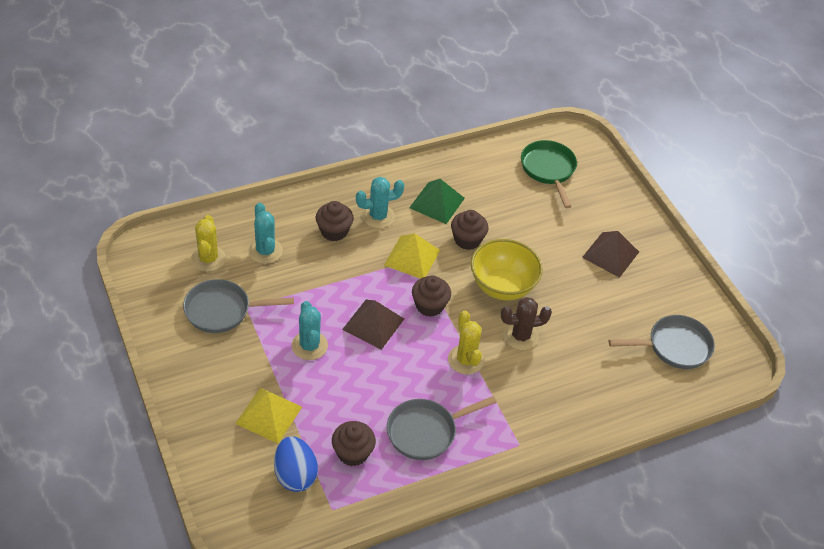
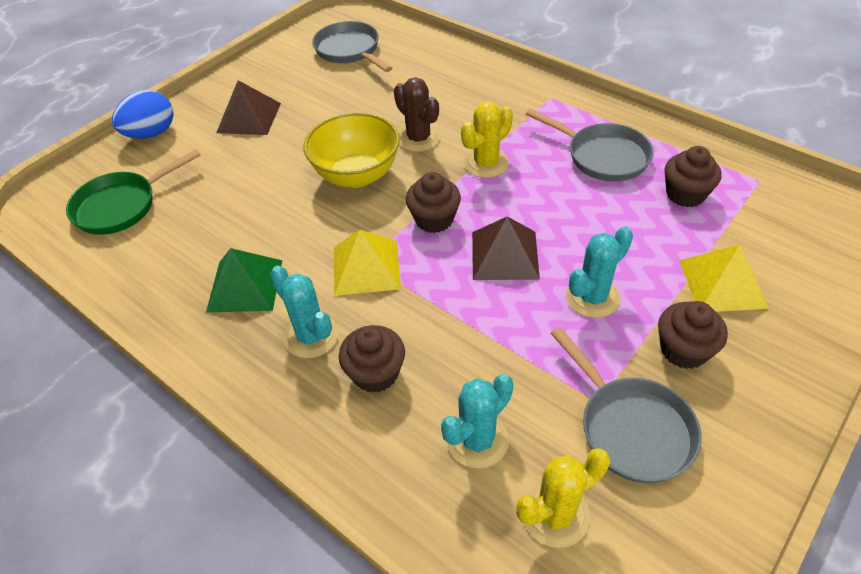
camera: 110 degrees left, 0 degrees up
blue egg [274,436,318,492] -> blue egg moved to [112,90,173,139]
brown cupcake [451,210,489,250] -> brown cupcake moved to [658,301,728,369]

